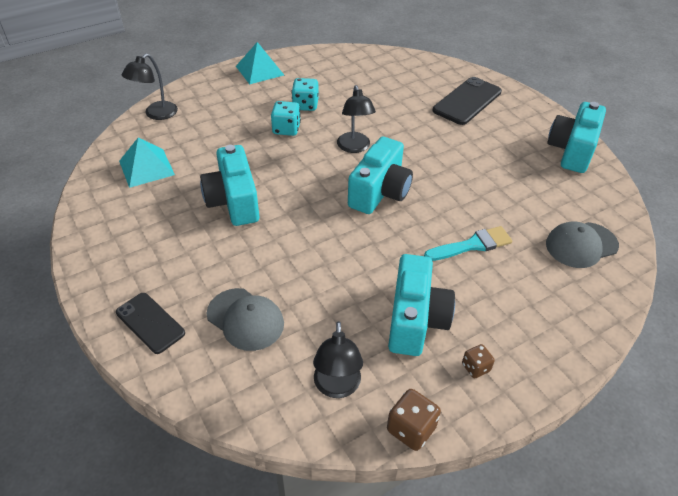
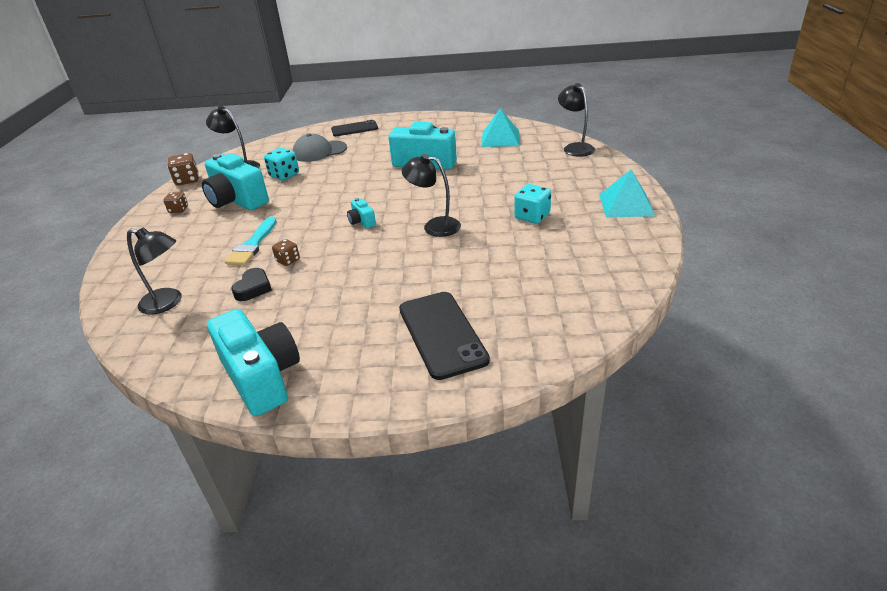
camera: 125 degrees right, 10 degrees down
turquoise dice [271,101,301,136] -> turquoise dice moved to [264,148,299,180]
turquoise camera [348,137,413,214] -> turquoise camera [347,198,376,229], size x0.45
grey cap [546,221,619,268] -> black lamp [127,227,182,315]
none -> black heart [231,268,272,301]
none -> brown dice [272,239,300,266]

